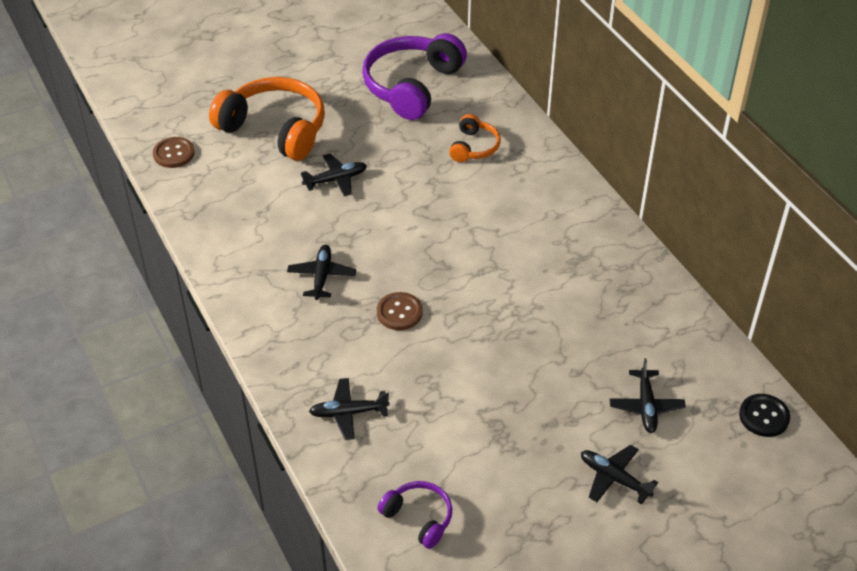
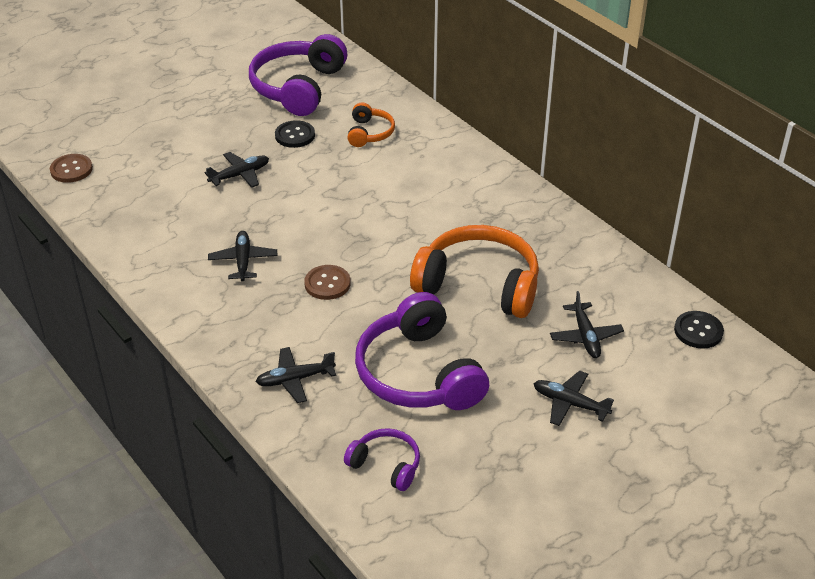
camera: 10 degrees left, 5 degrees down
orange headphones [209,77,325,161] -> orange headphones moved to [410,225,539,318]
none -> black button [275,120,315,148]
none -> purple headphones [355,292,489,410]

